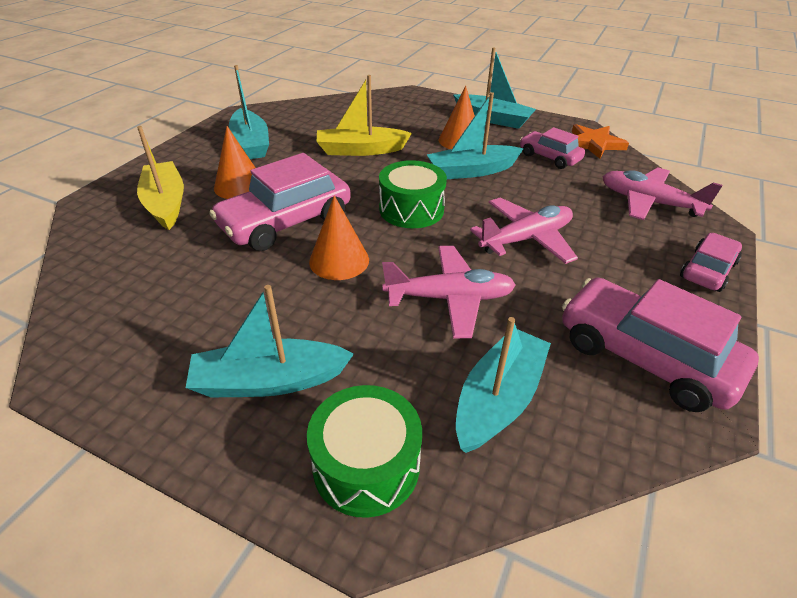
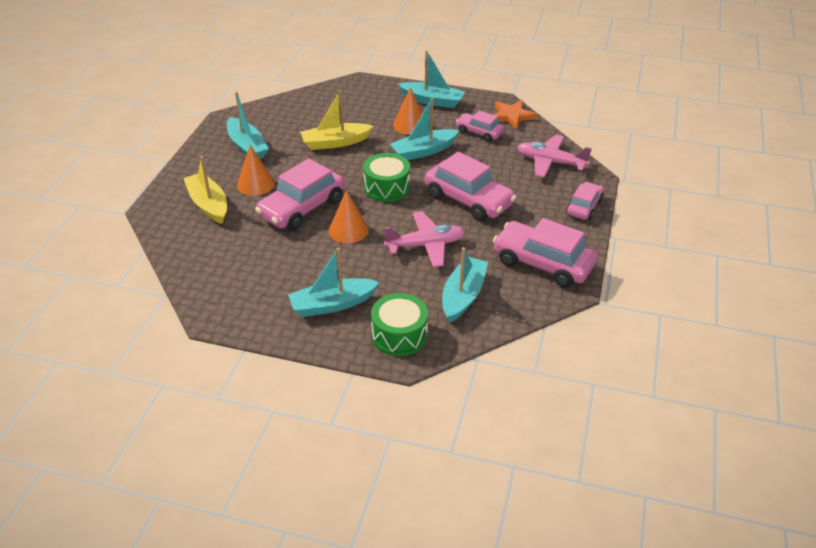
camera: 10 degrees left, 0 degrees up
pink plane [470,198,578,264] -> pink car [425,152,516,221]

